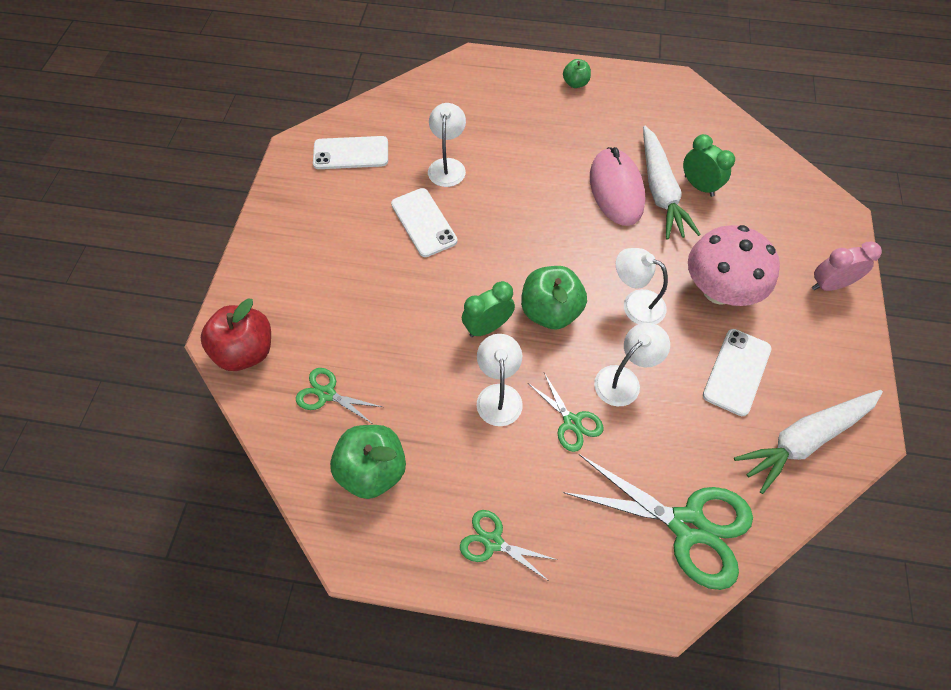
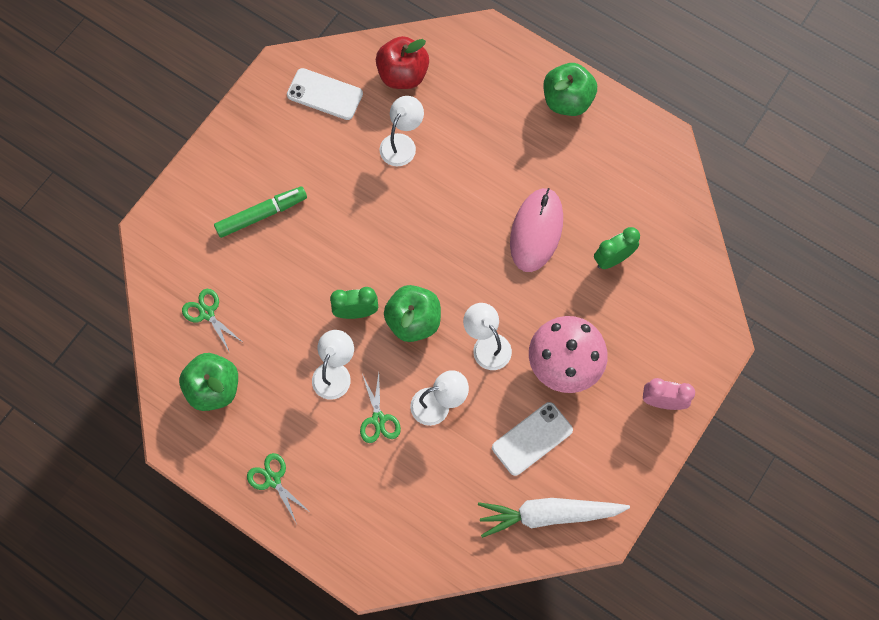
camera: 25 degrees right, 10 degrees up
red apple [201,298,271,371] -> red apple moved to [376,36,429,89]
white phone [391,188,458,257] -> none
green apple [563,59,591,88] -> green apple [544,63,597,116], size x1.87
green scissors [563,454,753,590] -> none
white carrot [643,126,701,240] -> none
green clock [683,134,735,197] -> green clock turned 105 degrees counterclockwise [594,227,640,269]
none -> green marker [214,186,307,238]

